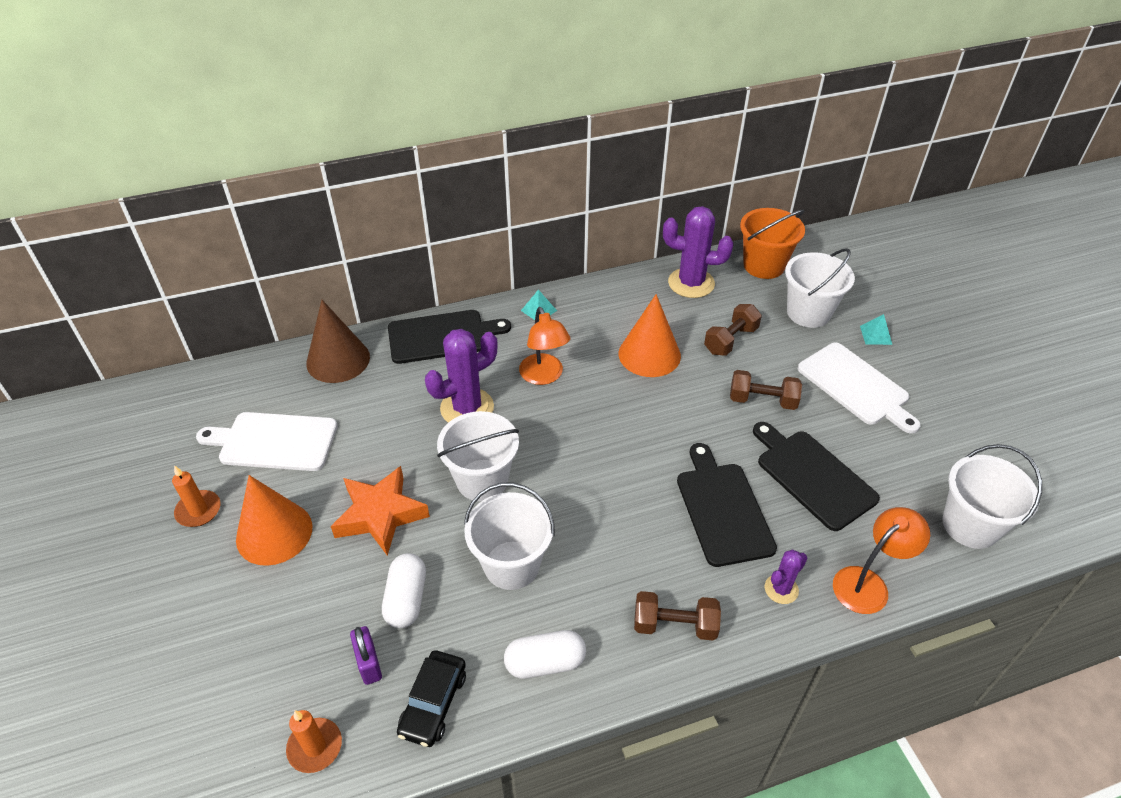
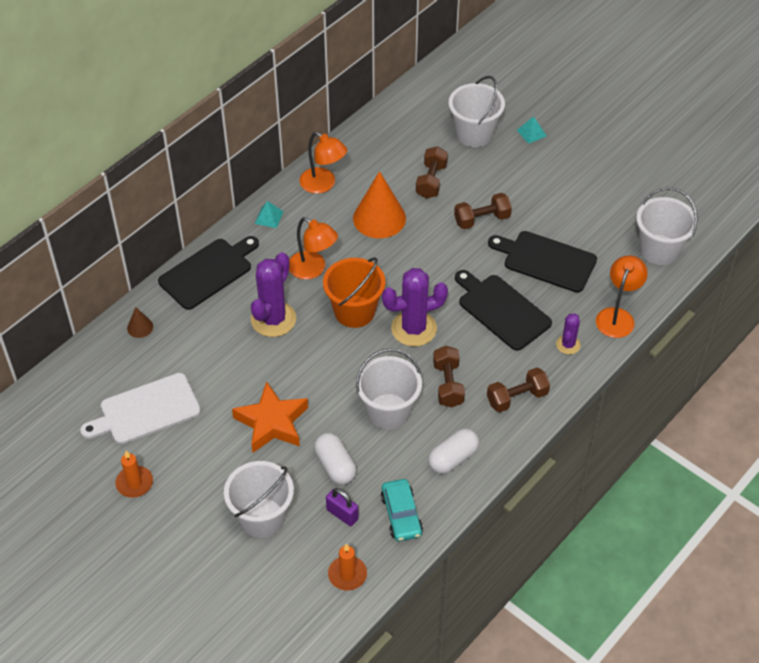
camera: 30 degrees left, 5 degrees up
orange cone [236,475,312,566] -> none
brown cone [306,300,370,383] -> brown cone [127,307,153,338], size x0.46
black car [397,650,466,747] -> turquoise car [381,479,423,542]
white bucket [437,411,519,501] -> white bucket moved to [224,461,294,538]
purple cactus [663,206,733,298] -> purple cactus moved to [382,268,448,347]
orange bucket [740,208,805,279] -> orange bucket moved to [323,257,385,328]
white cutting board [798,343,921,434] -> none
none -> orange lamp [299,132,347,194]
none -> brown dumbbell [433,346,465,407]

